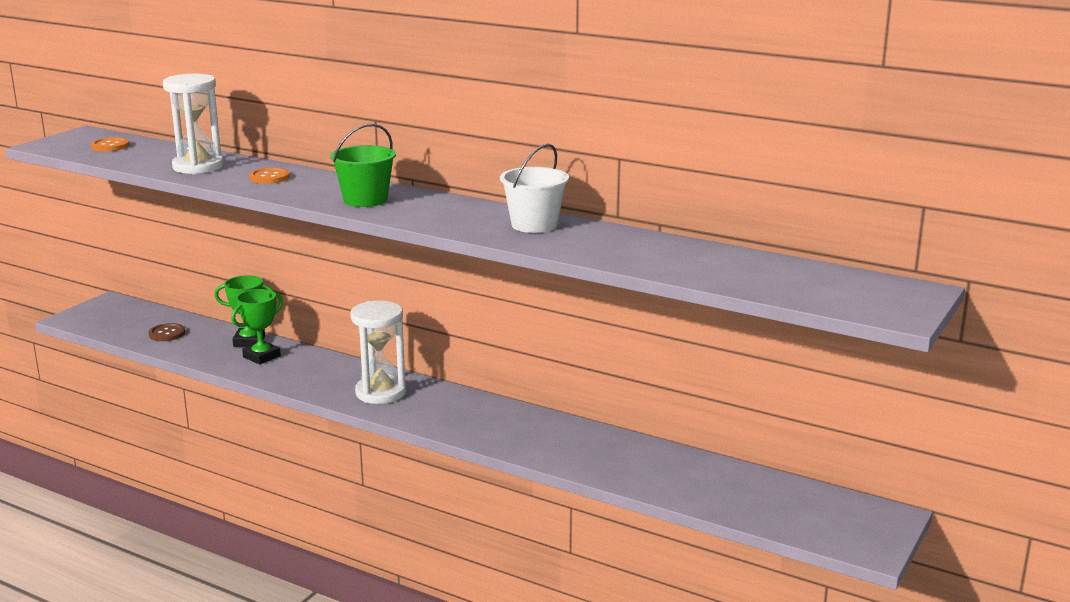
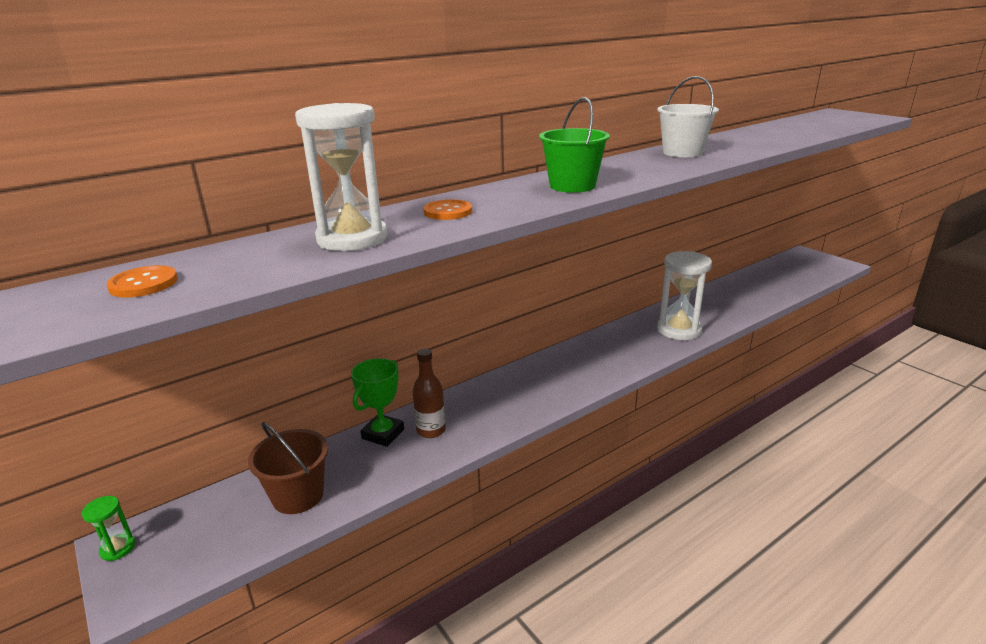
camera: 65 degrees left, 5 degrees up
brown button [149,323,185,341] -> brown bucket [248,422,328,514]
green trophy [231,289,283,365] -> brown bottle [413,348,446,438]
white hourglass [351,301,406,404] -> white hourglass moved to [657,251,712,340]
none -> green hourglass [82,496,135,561]

